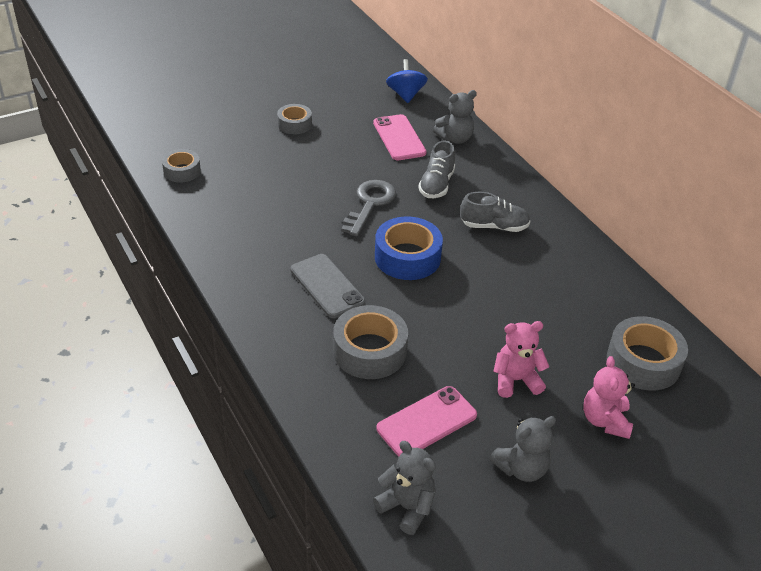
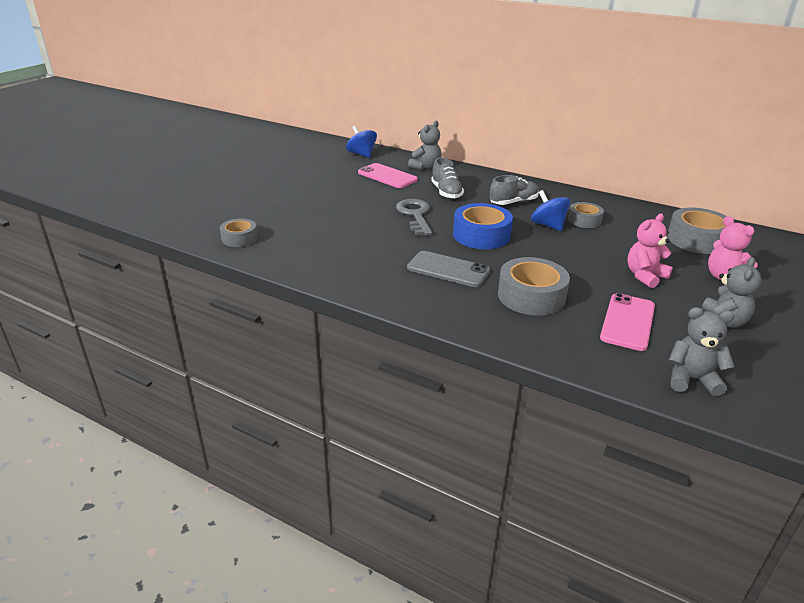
camera: 30 degrees left, 10 degrees down
grey tape [277,104,312,134] -> grey tape moved to [568,202,604,228]
none -> blue spinning top [531,190,571,231]

